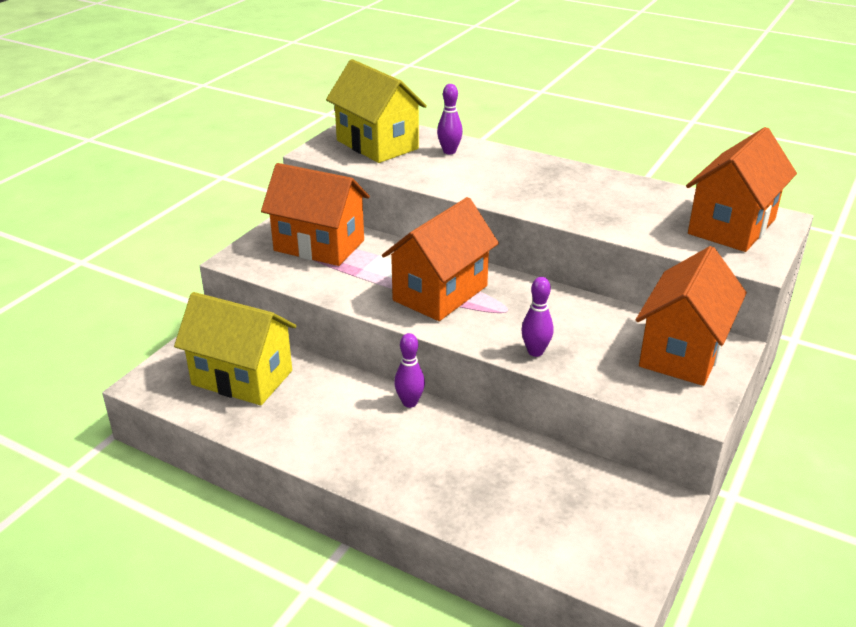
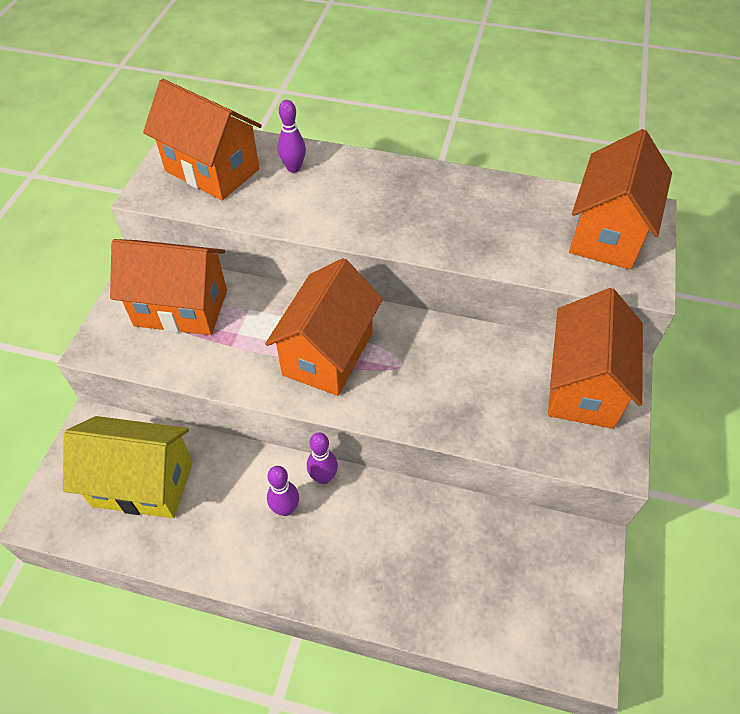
camera: 15 degrees left, 20 degrees up
yellow house [326,59,427,163] -> orange house [143,79,262,200]
purple bowling pin [521,277,554,357] -> purple bowling pin moved to [267,466,299,516]

